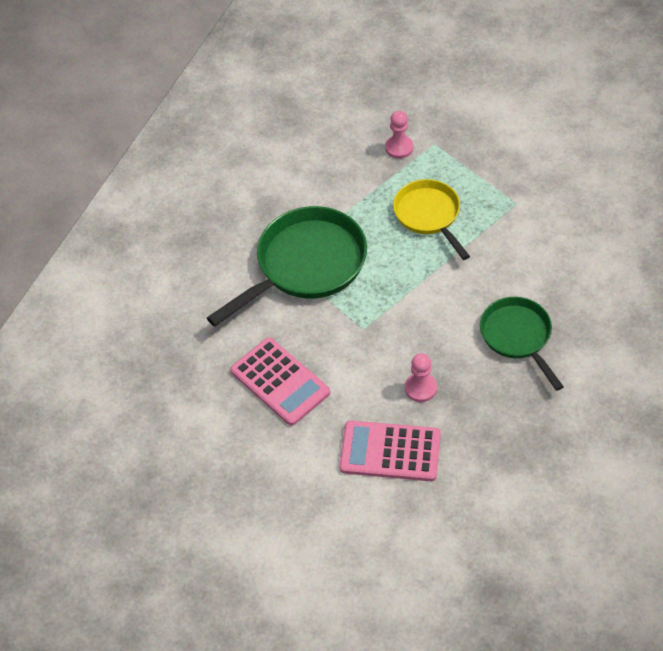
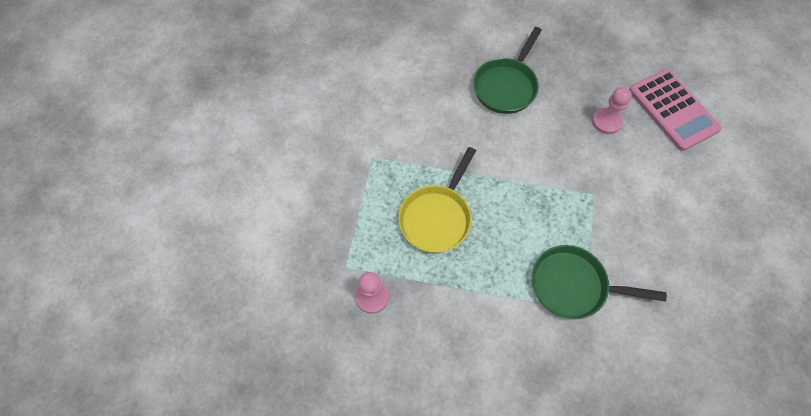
camera: 130 degrees left, 10 degrees up
green pan [207,206,367,327] -> green pan [532,245,667,319], size x0.62
pink calculator [230,337,330,426] -> none

